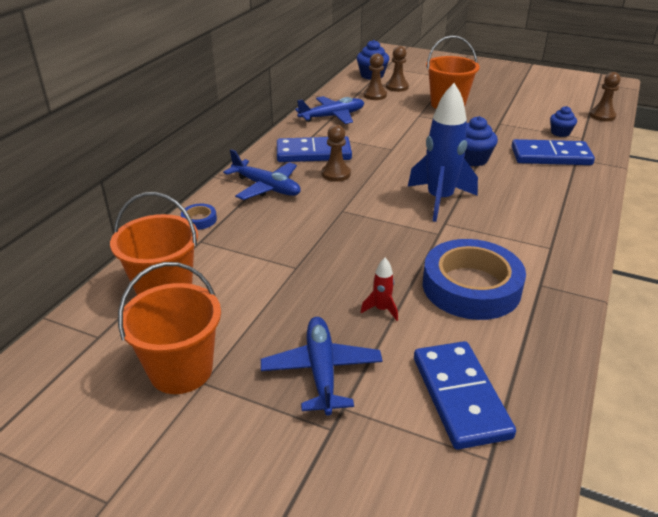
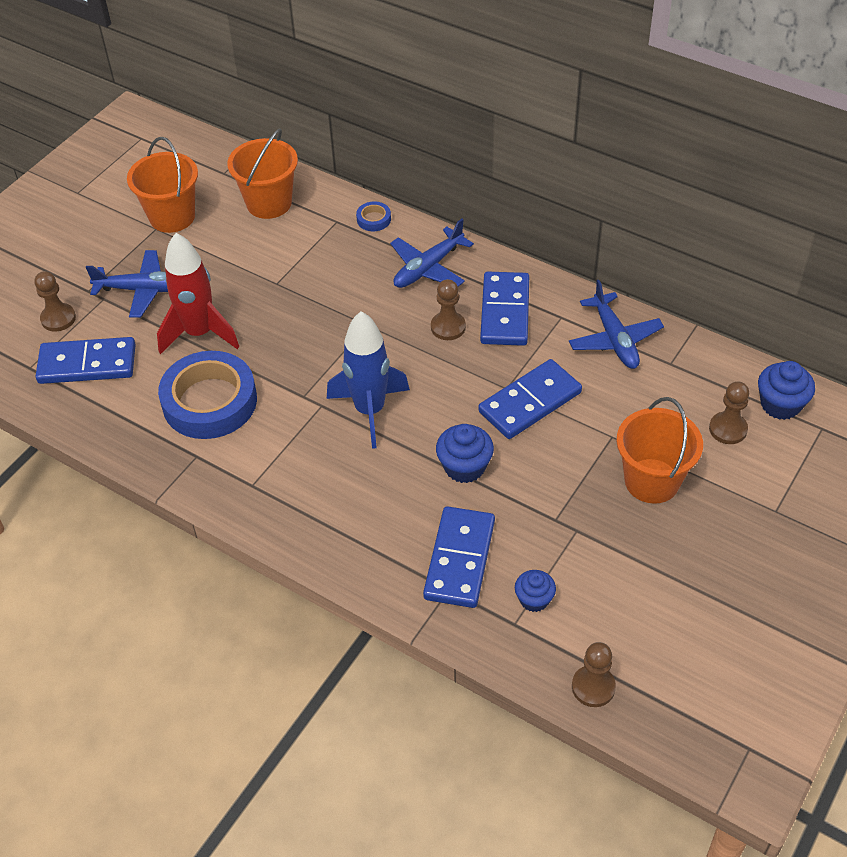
camera: 100 degrees right, 15 degrees up
red rocket [361,258,398,321] -> red rocket [157,233,239,354], size x2.36
brown pawn [364,53,387,100] -> brown pawn moved to [34,271,76,331]
none -> blue domino [478,359,582,439]

